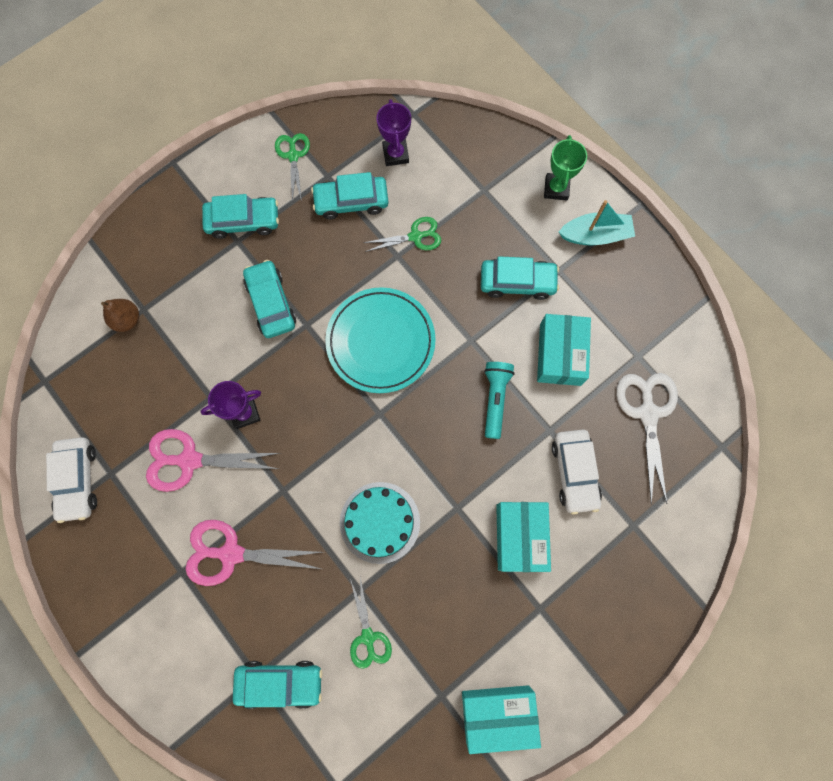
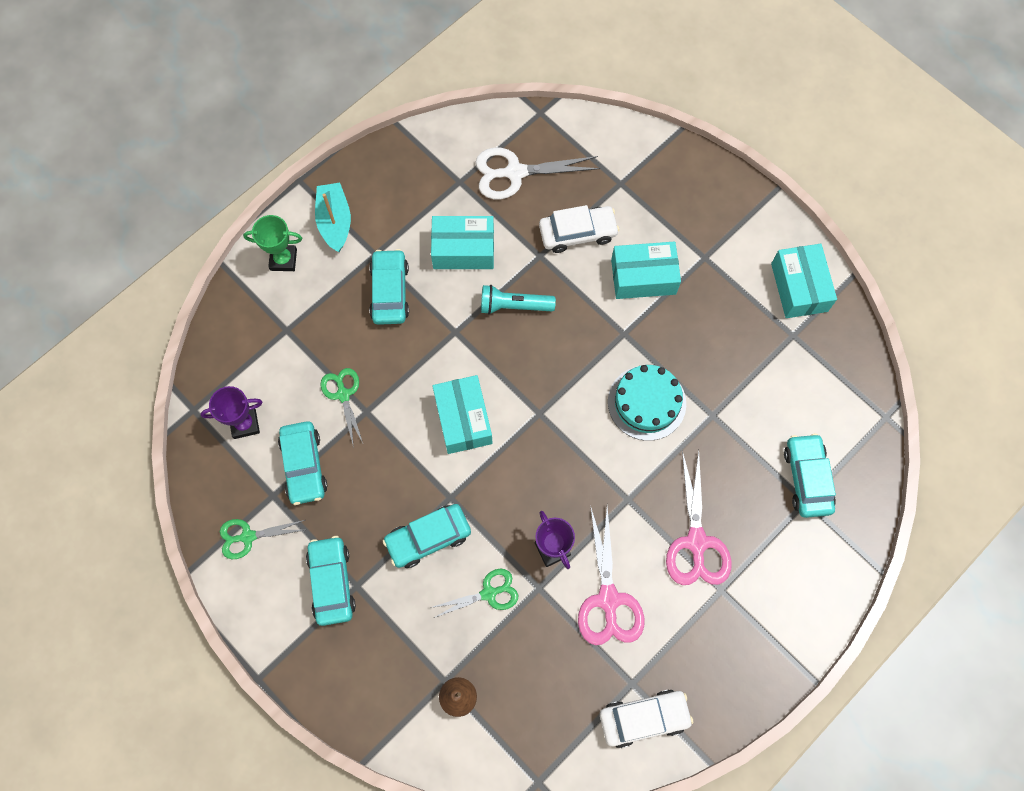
camera: 95 degrees left, 5 degrees down
turquoise plate [325,287,436,393] -> turquoise box [432,375,492,454]
green scissors [350,577,392,669] -> green scissors moved to [430,569,518,618]

